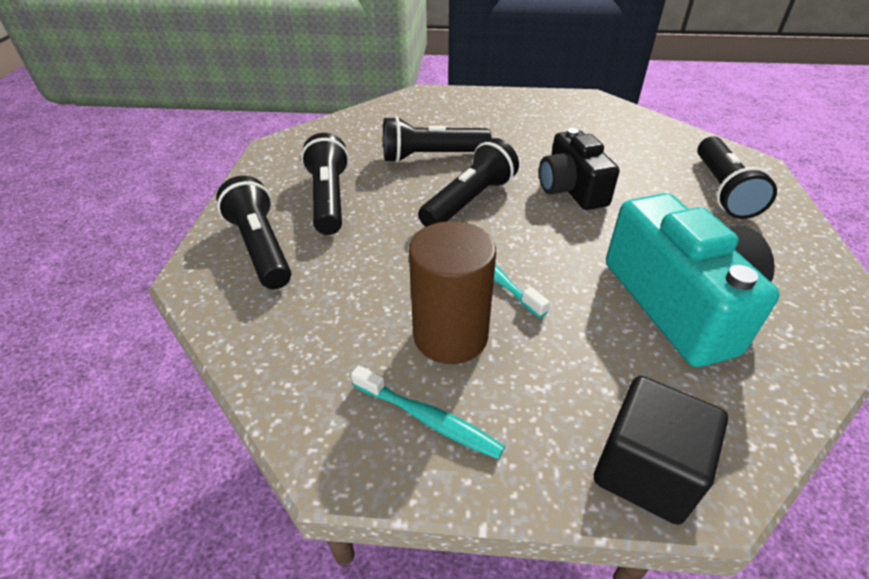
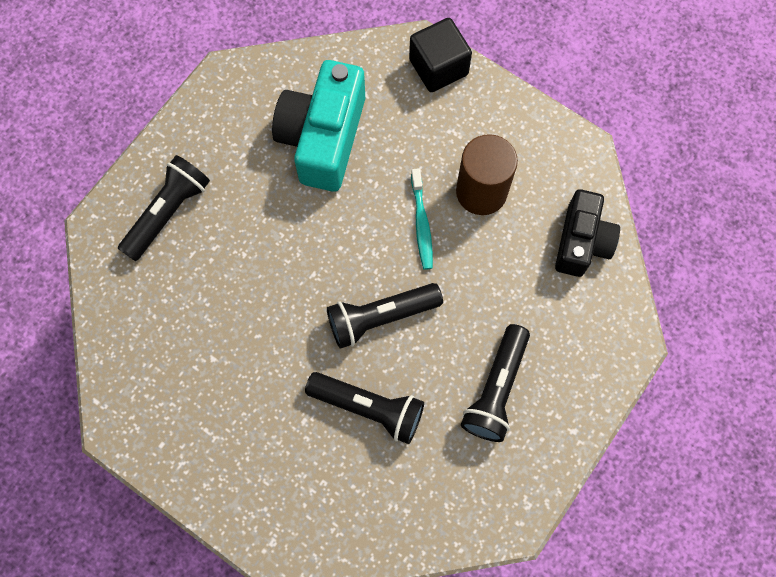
camera: 150 degrees left, 30 degrees up
black flashlight [216,176,291,289] -> none
turquoise toothbrush [351,365,505,460] -> none
black camera [539,128,620,210] -> black camera moved to [555,189,620,277]

